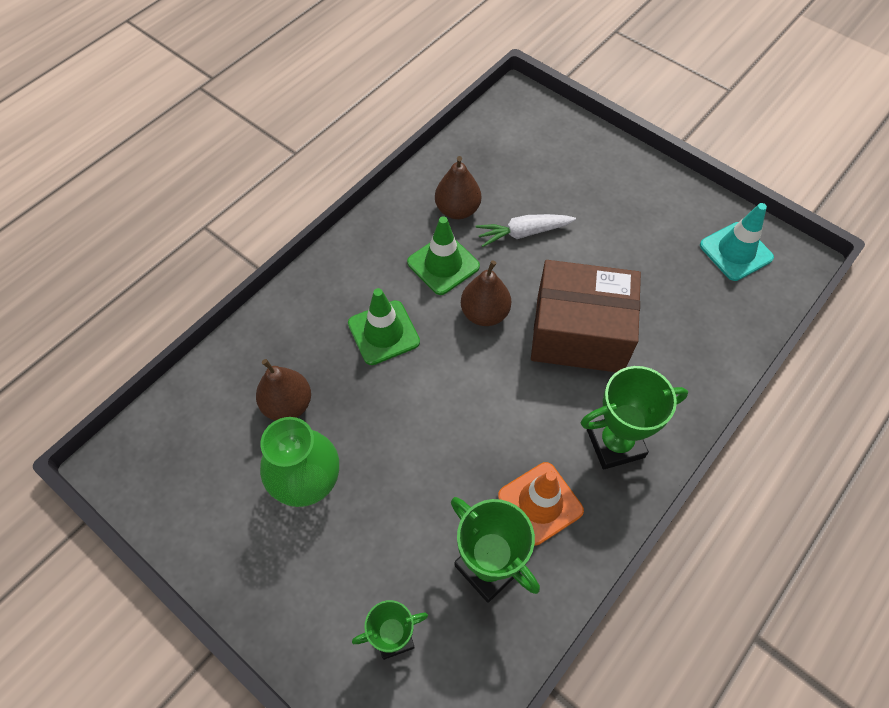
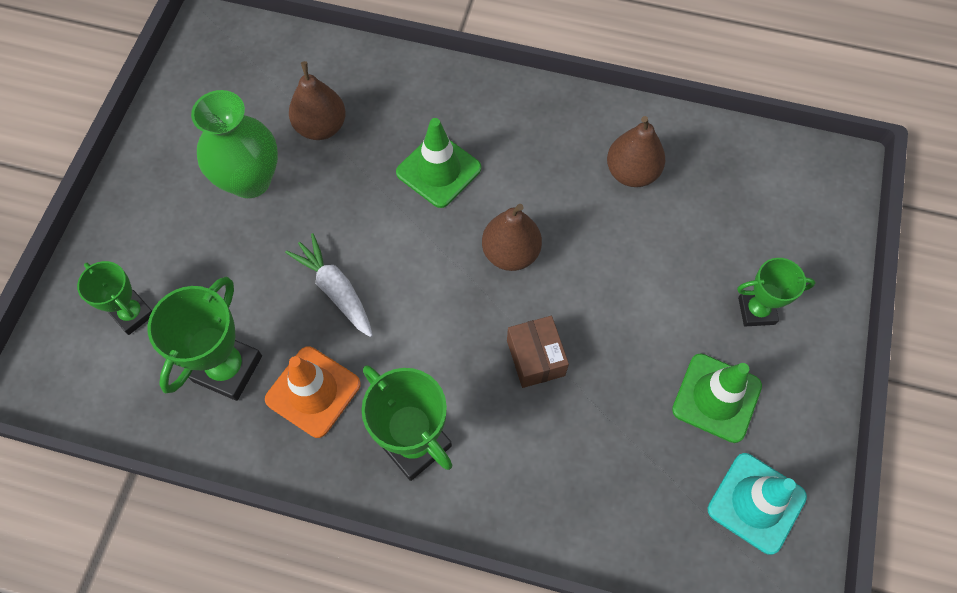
camera: 65 degrees right, 5 degrees up
green traffic cone [407,216,480,295] -> green traffic cone moved to [672,353,762,443]
white carrot [476,214,576,247] -> white carrot moved to [285,233,373,337]
brown box [531,260,641,372] -> brown box [507,316,569,388], size x0.47
none -> green trophy [737,258,816,327]

